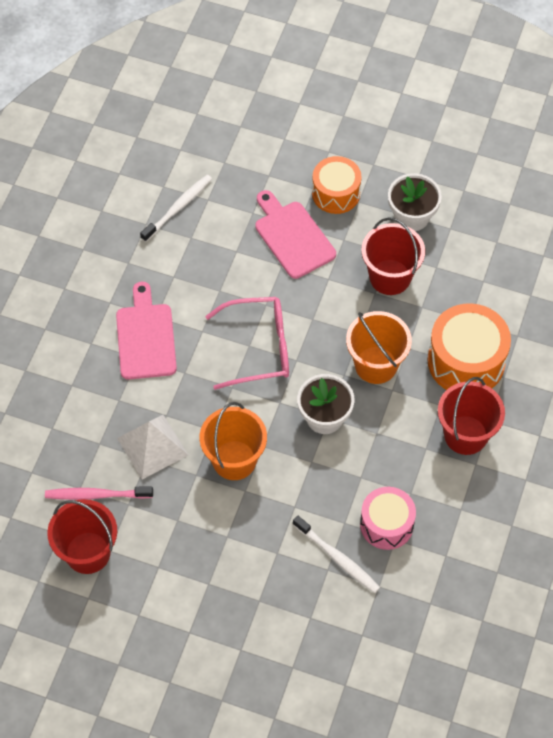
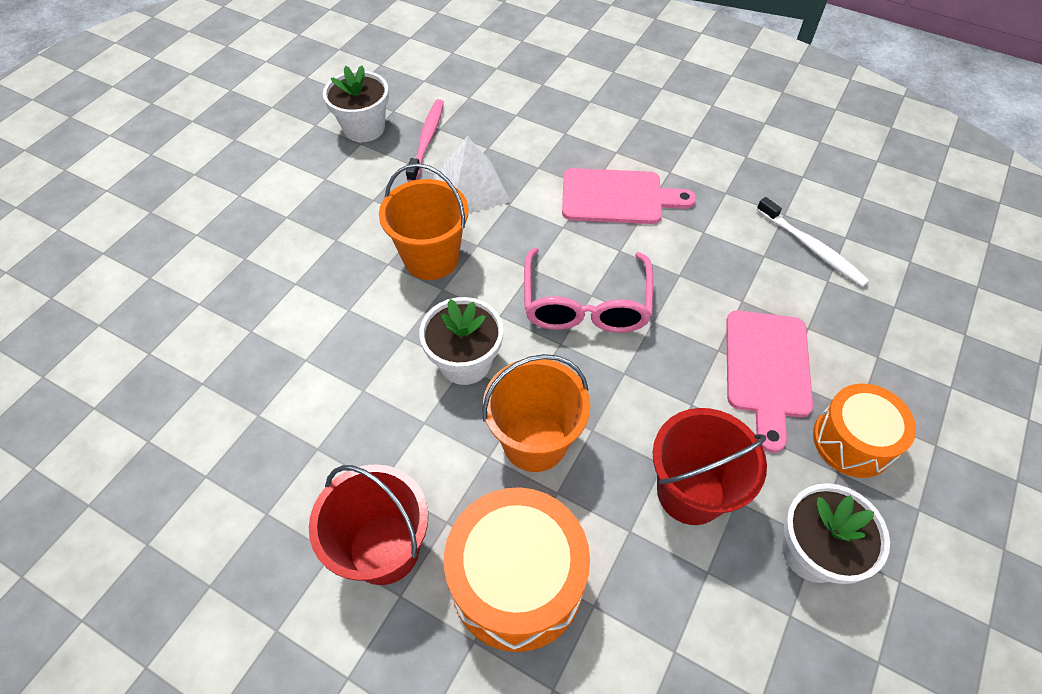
camera: 100 degrees right, 5 degrees down
red bucket [47,499,117,574] -> white flower pot [323,65,389,142]
pink cutting board [255,190,336,279] -> pink cutting board turned 120 degrees clockwise [726,311,813,453]
white toothbrush [293,515,380,593] -> none
pink drum [360,487,416,550] -> none

